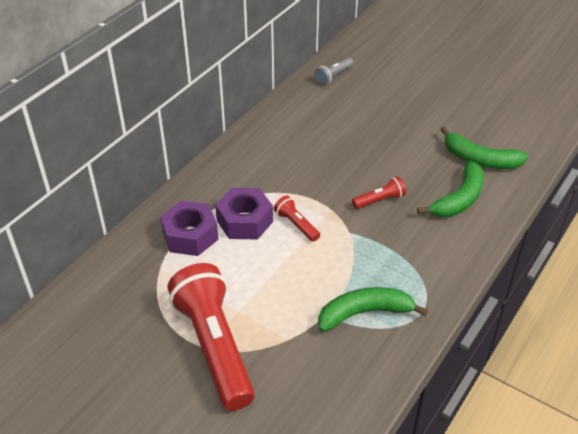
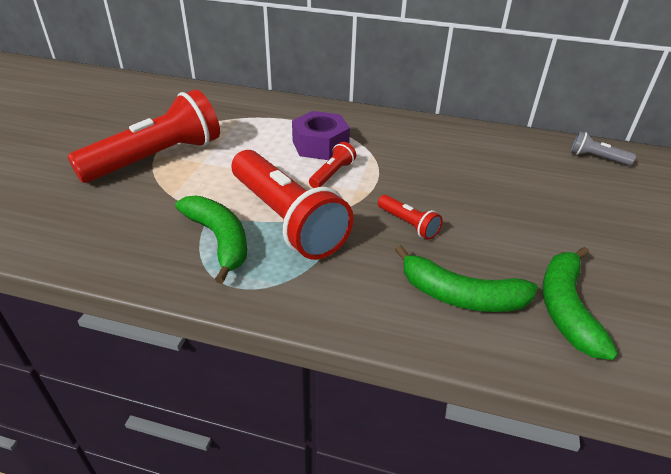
camera: 70 degrees right, 5 degrees down
purple nut [160,200,218,256] -> none
none -> red flashlight [232,150,354,260]

